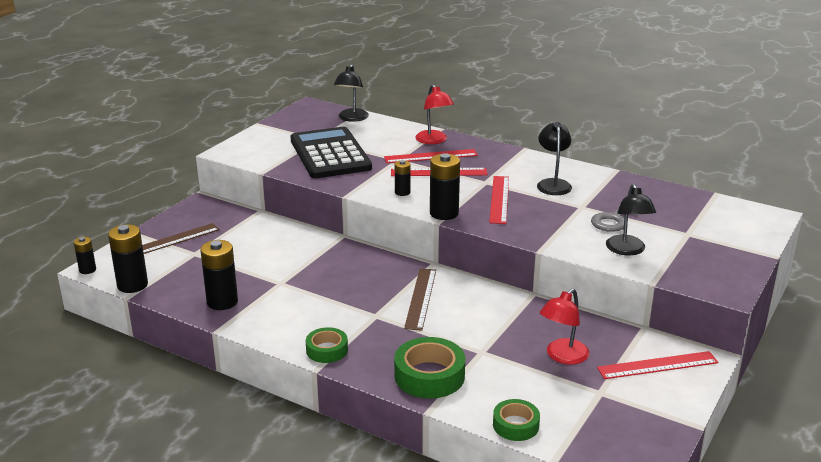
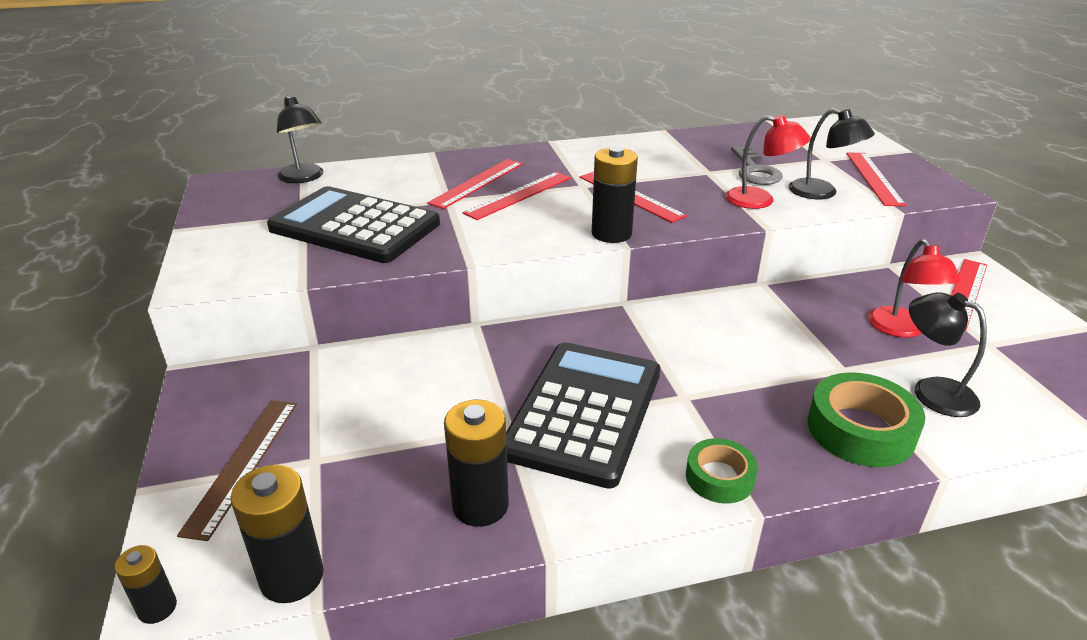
camera: 45 degrees left, 5 degrees up
black battery [395,160,410,196] -> none
brown ruler [404,268,436,331] -> none
red lamp [415,84,454,144] -> red lamp moved to [725,115,811,209]
green tape [493,399,540,441] -> none
black lamp [537,122,572,195] -> black lamp moved to [909,292,987,417]
none -> black calculator [506,342,660,489]
none -> red ruler [846,152,906,206]

